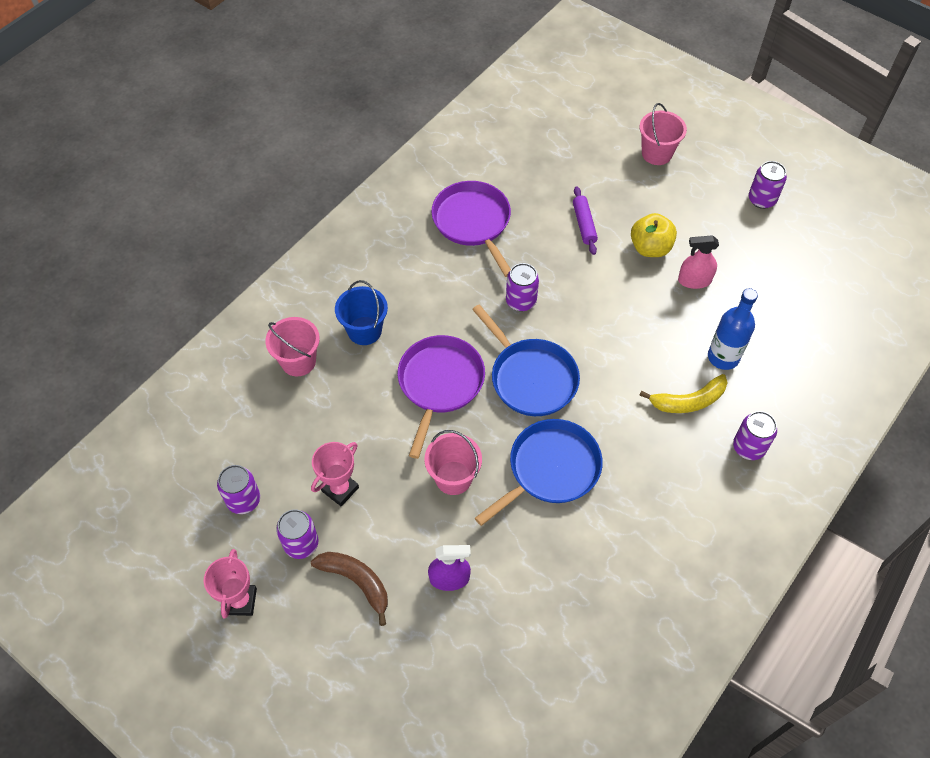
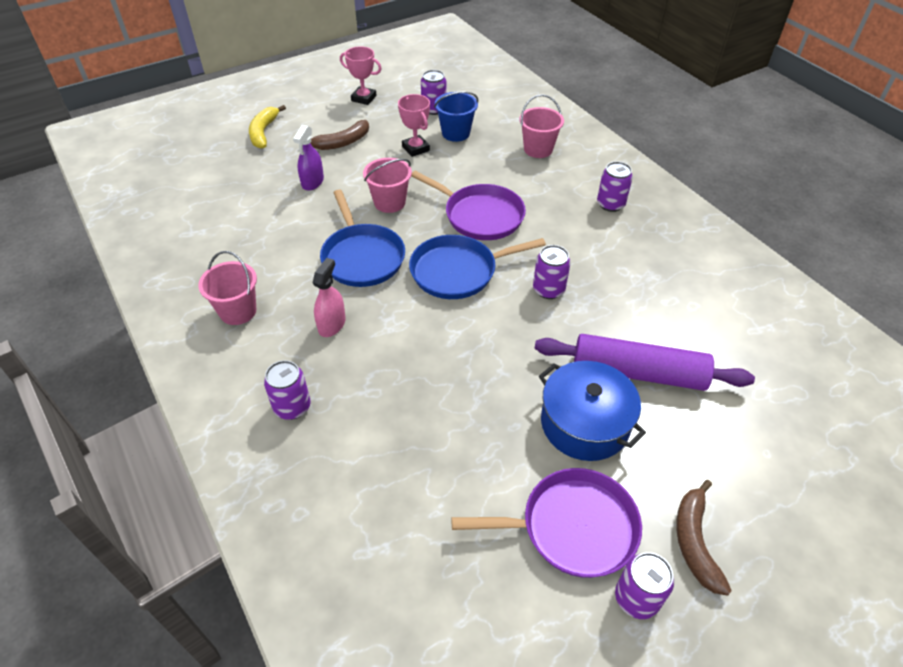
camera: 110 degrees right, 10 degrees down
purple can [276,509,318,559] -> purple can moved to [597,161,633,212]
blue bucket [335,280,388,345] -> blue bucket moved to [434,91,478,142]
purple pan [432,181,511,277] -> purple pan moved to [451,468,642,578]
purple rolling pin [573,186,598,255] -> purple rolling pin [535,334,755,391], size x2.02
yellow apple [631,213,677,257] -> blue pot [539,361,646,461]
pink bucket [639,103,687,165] -> pink bucket moved to [198,251,257,325]
yellow banana [640,374,728,413] -> yellow banana moved to [249,105,286,149]
pink spray bottle [678,235,719,289] -> pink spray bottle moved to [313,258,346,337]
blue bottle [708,288,758,370] -> none
none -> brown banana [676,480,732,596]

